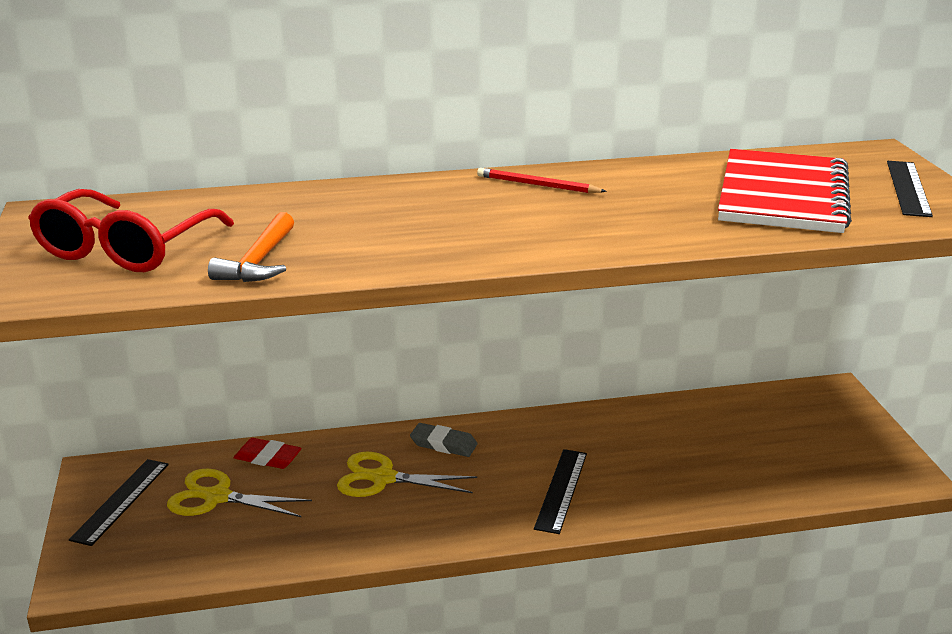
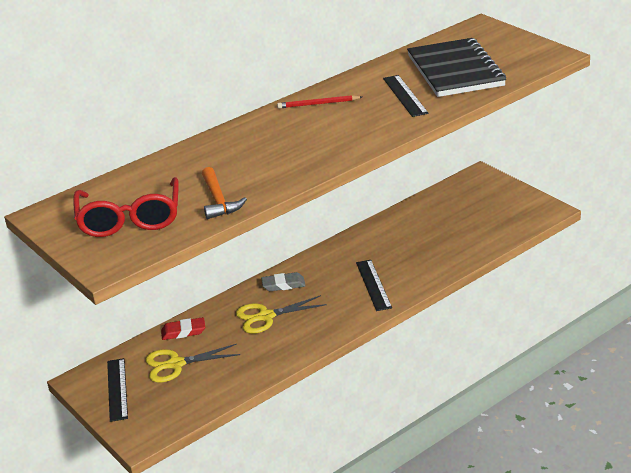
camera: 25 degrees left, 5 degrees up
red notebook [718,149,852,233] -> black notebook [407,38,506,97]
black ruler [887,161,933,217] -> black ruler moved to [383,75,429,117]

